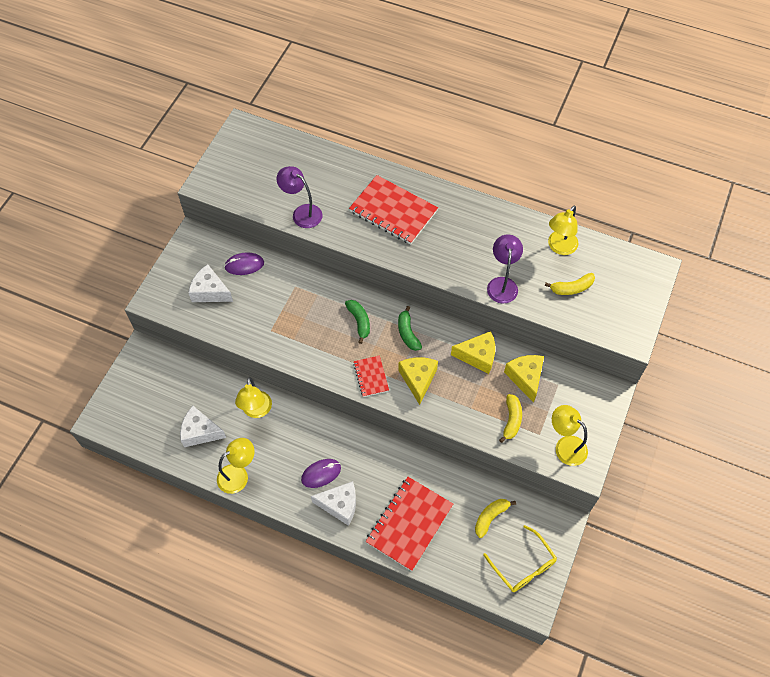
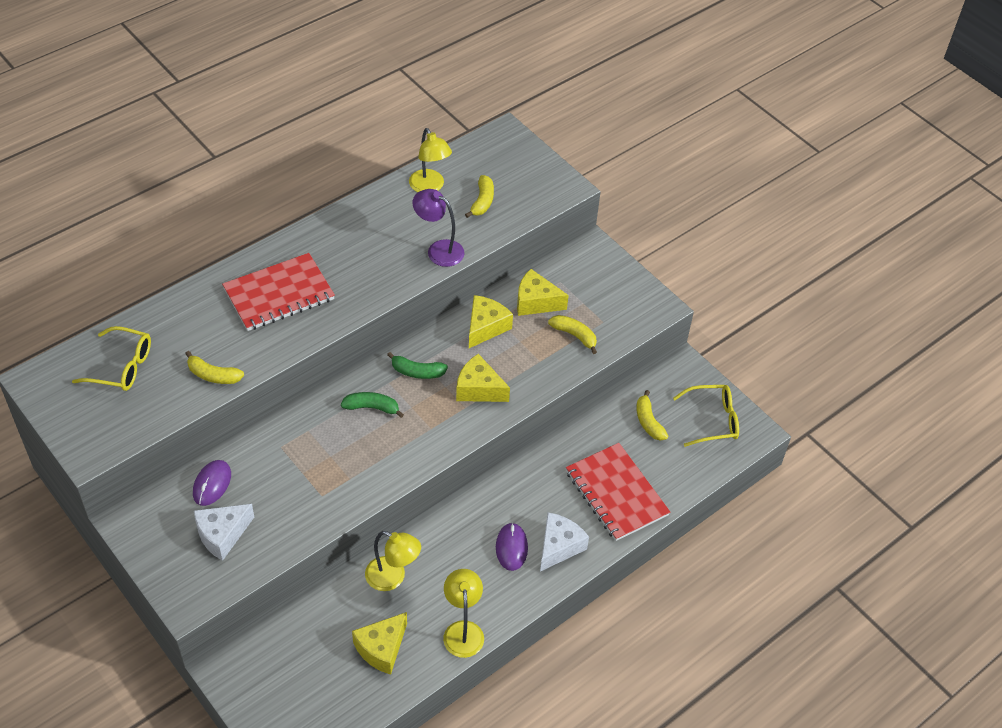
camera: 65 degrees left, 10 degrees down
white cheese [180,406,226,447] -> yellow cheese [352,612,407,675]
purple lamp [276,166,322,228] -> yellow banana [185,351,244,384]
red notebook [353,355,389,397] -> none
yellow lamp [552,405,588,466] -> none
none -> yellow glasses [72,326,151,391]

